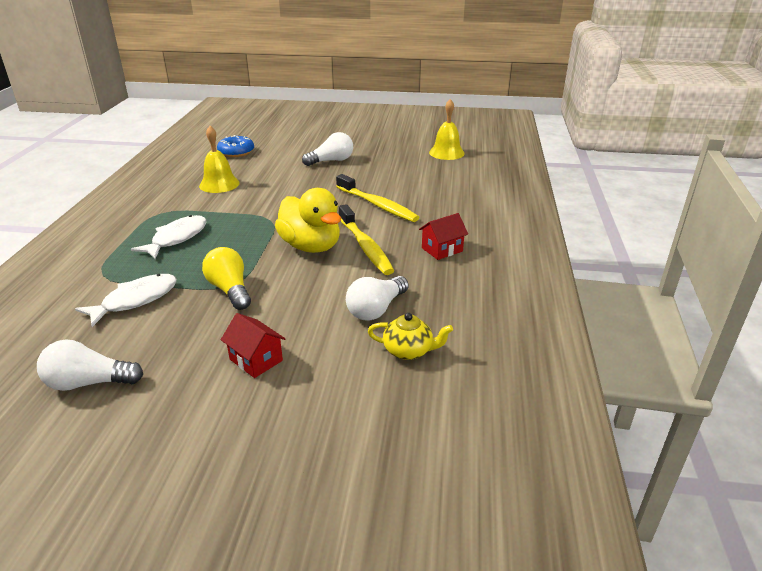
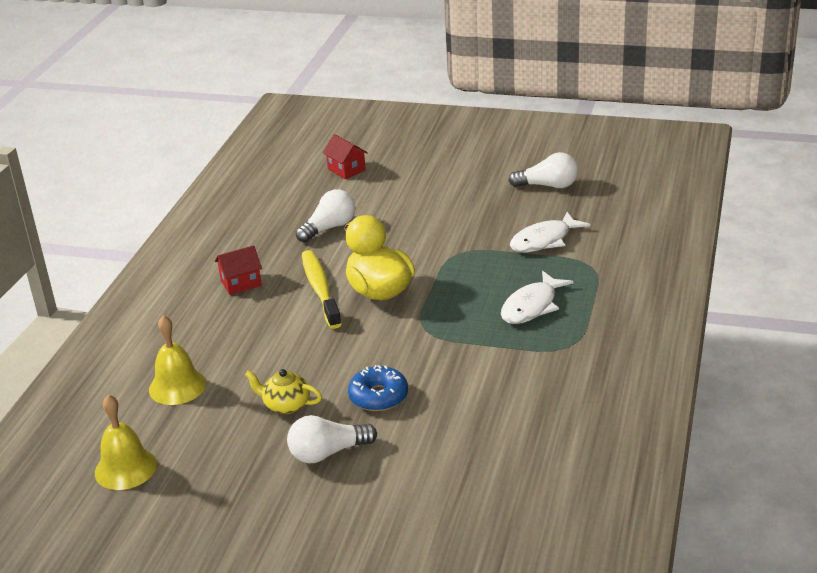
camera: 170 degrees left, 0 degrees up
yellow bell [199,126,240,193] -> yellow bell moved to [149,315,206,405]
yellow light bulb [202,247,251,310] -> none
blue donut [217,135,254,157] -> blue donut moved to [348,365,408,411]
red house [221,313,286,378] -> red house moved to [322,134,368,179]
yellow toothbrush [336,174,419,222] -> none
yellow teapot [368,313,453,360] -> yellow teapot moved to [245,369,322,414]

